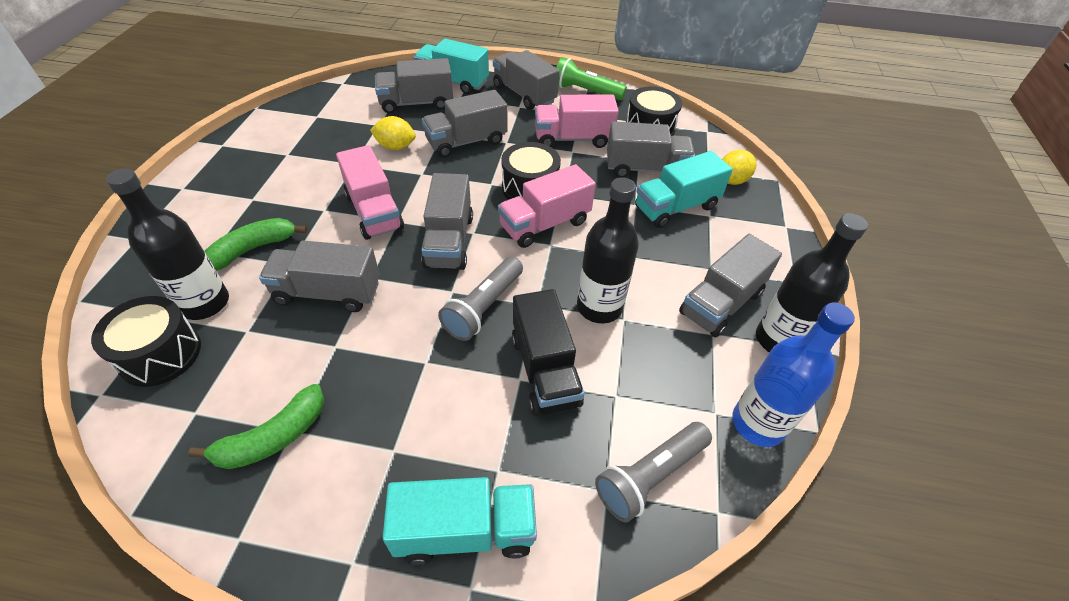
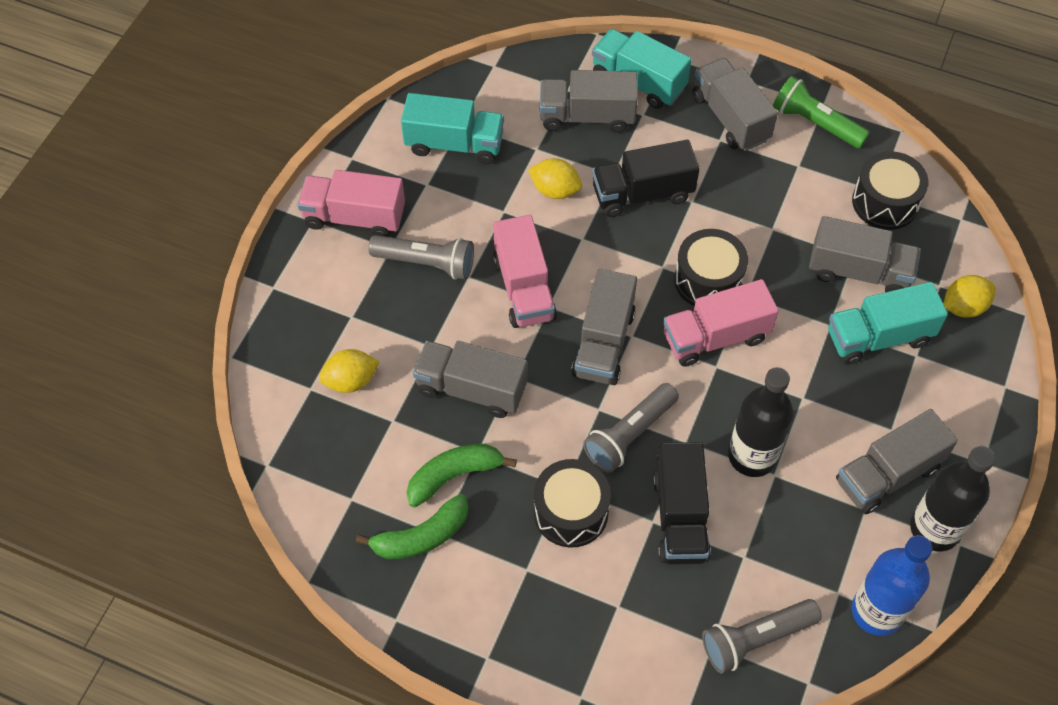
camera: 15 degrees right, 10 degrees up
black drum [91,296,201,387] -> black drum moved to [534,459,611,548]
black bottle [106,169,229,320] -> yellow lemon [319,349,380,393]
green banana [205,218,308,271] -> green banana moved to [407,444,517,508]
turquoise truck [383,477,537,565] -> turquoise truck moved to [401,93,504,164]
grey truck [422,90,508,158] -> black truck [592,140,700,217]
pink truck [535,95,619,148] -> pink truck moved to [297,170,405,237]
none -> grey flashlight [368,235,474,279]

